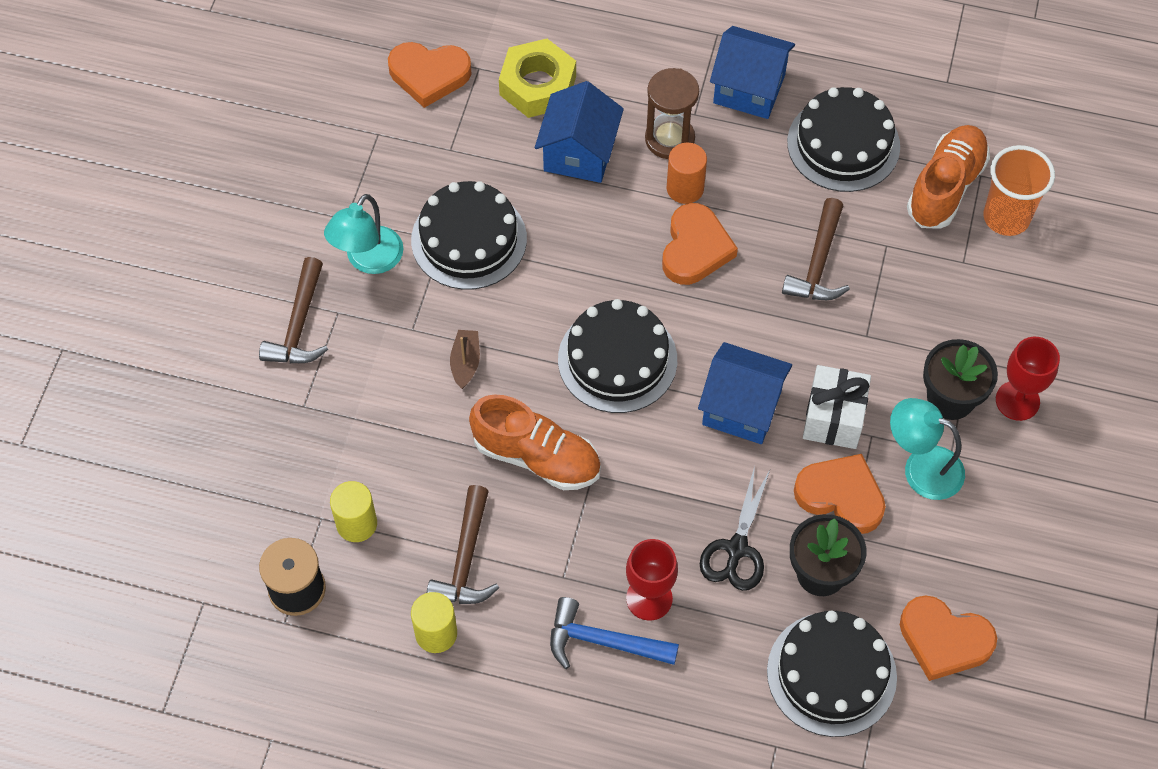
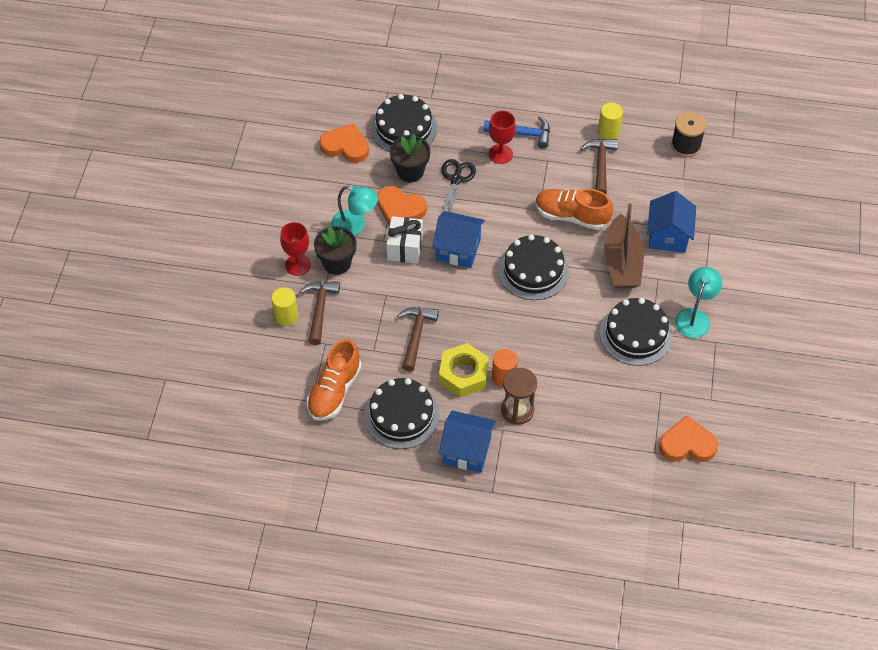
camera: 175 degrees right, 5 degrees down
brown hammer [259,257,328,363] -> brown hammer moved to [299,281,340,345]
yellow cylinder [330,481,377,542] -> yellow cylinder moved to [271,287,298,326]
brown boat [450,330,480,389] -> brown boat [604,201,644,288], size x2.25
yellow nut [499,39,576,118] -> yellow nut moved to [439,343,489,397]
blue house [535,81,624,183] -> blue house moved to [647,191,696,253]
orange heart [662,203,738,285] -> none
orange cup [983,145,1055,236] -> none

